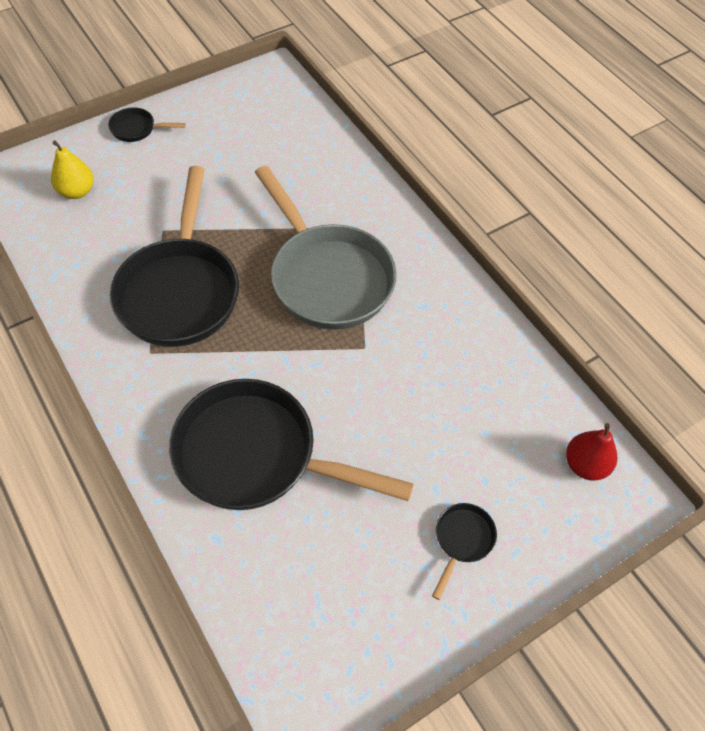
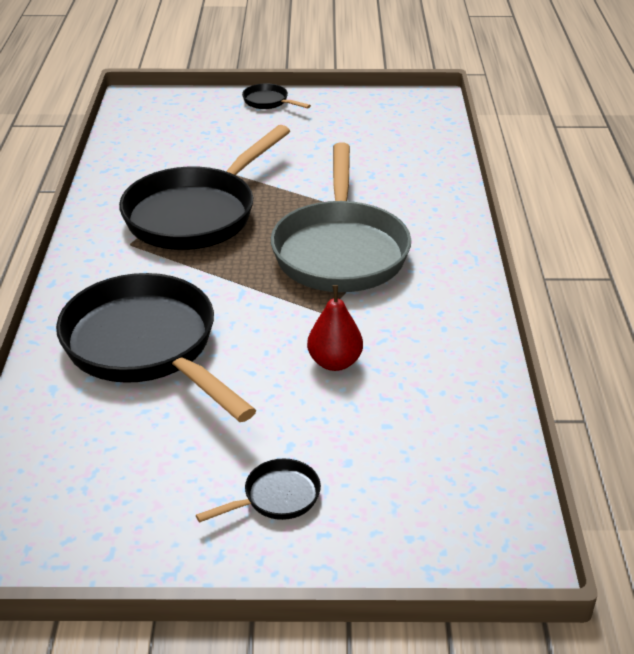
camera: 35 degrees right, 20 degrees down
yellow pear [51,140,94,199] -> none
red pear [566,423,617,481] -> red pear moved to [307,285,363,371]

